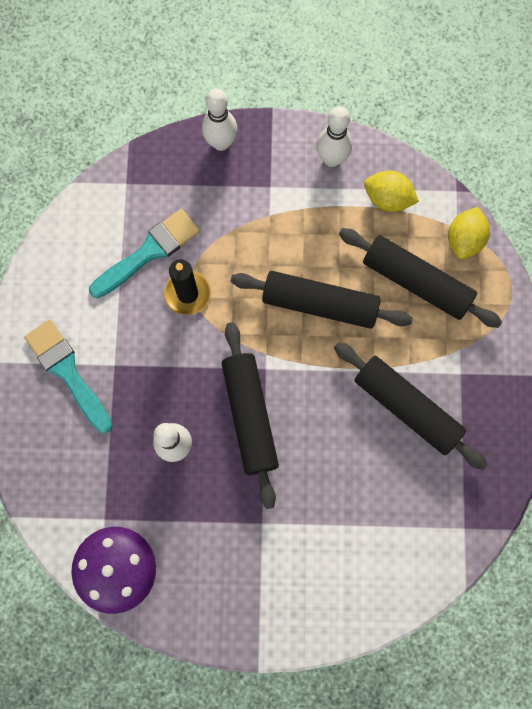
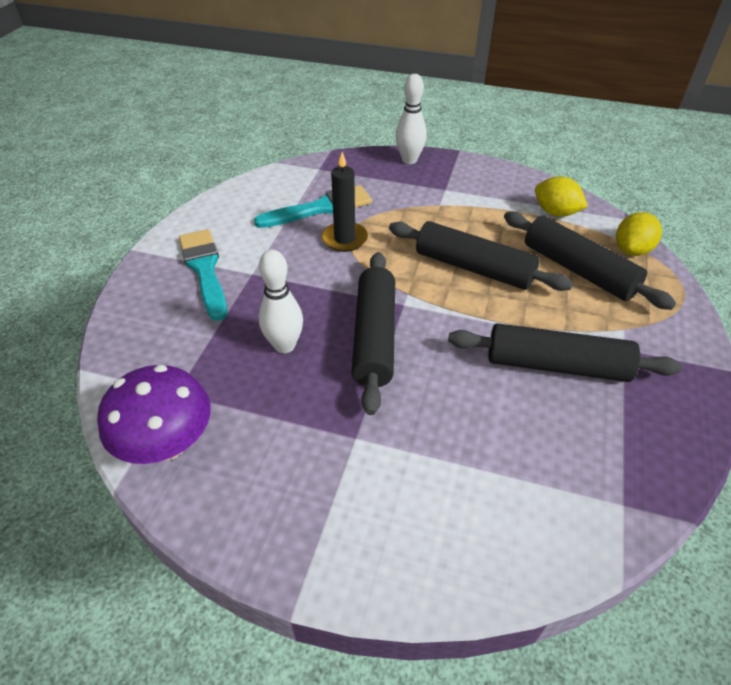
camera: 15 degrees right, 30 degrees down
white bowling pin [316,106,352,167] -> none
black rolling pin [334,342,488,470] -> black rolling pin turned 45 degrees counterclockwise [448,323,682,382]

